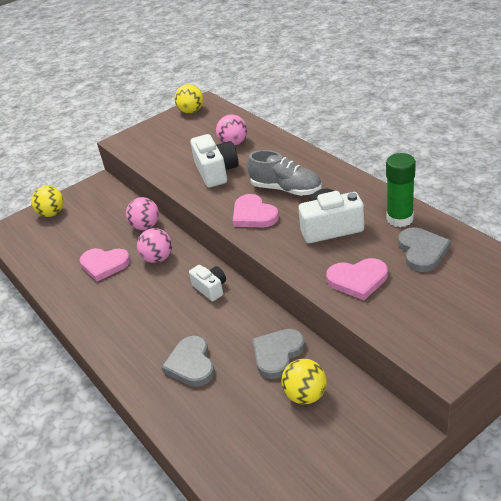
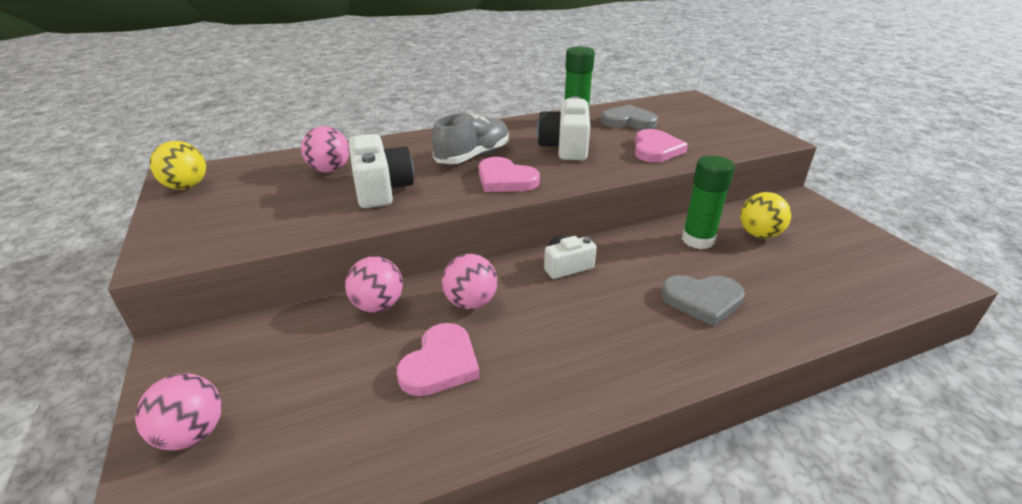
camera: 80 degrees left, 5 degrees down
yellow ball [31,186,64,217] -> pink ball [135,374,222,450]
white camera [190,134,239,188] -> white camera turned 75 degrees clockwise [349,134,414,208]
pink heart [233,194,279,227] -> pink heart turned 60 degrees clockwise [478,157,540,192]
grey heart [252,329,305,379] -> green glue stick [682,155,735,249]

